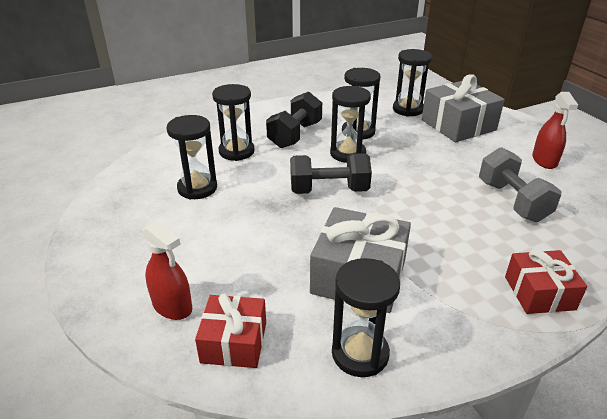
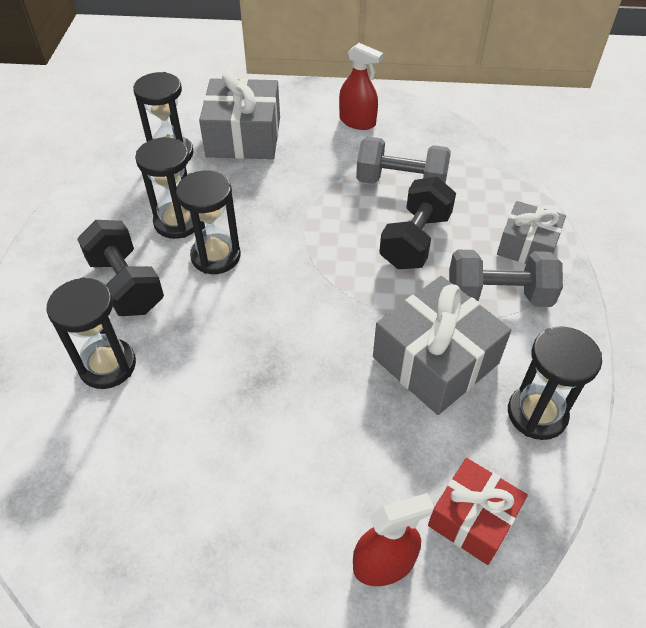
camera: 60 degrees left, 15 degrees up
black hourglass [167,115,217,200] -> none
black dumbbell [290,153,372,194] -> black dumbbell moved to [379,177,456,269]
red gift [505,249,587,314] -> grey gift [497,201,566,264]
none -> grey dumbbell [449,250,563,307]

